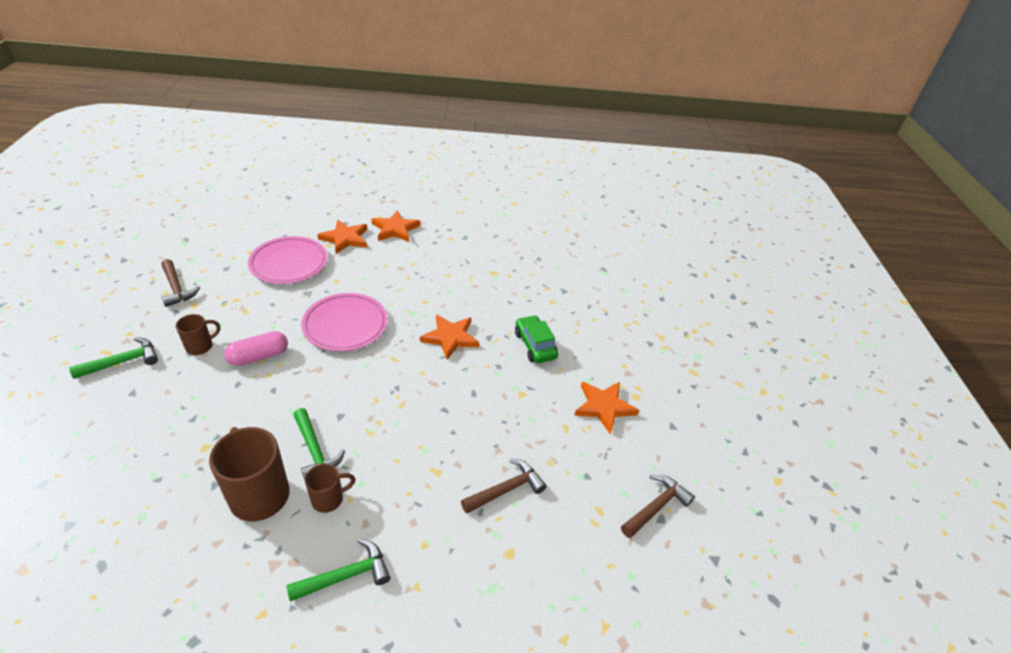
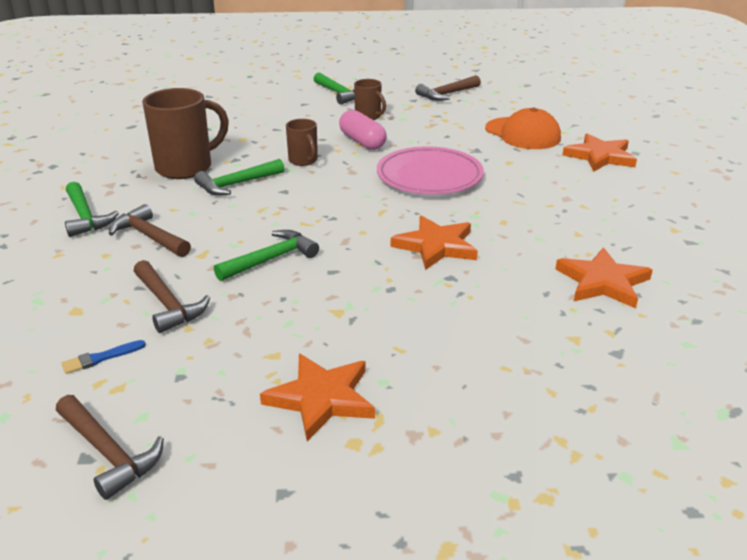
camera: 90 degrees right, 10 degrees down
pink plate [248,236,328,284] -> orange cap [485,108,561,149]
brown mug [305,464,355,513] -> brown mug moved to [286,119,318,166]
orange star [371,210,421,242] -> orange star moved to [555,247,652,308]
green car [515,315,558,363] -> none
none -> blue brush [61,340,146,374]
none -> brown hammer [109,204,191,257]
none -> green hammer [214,230,319,281]

